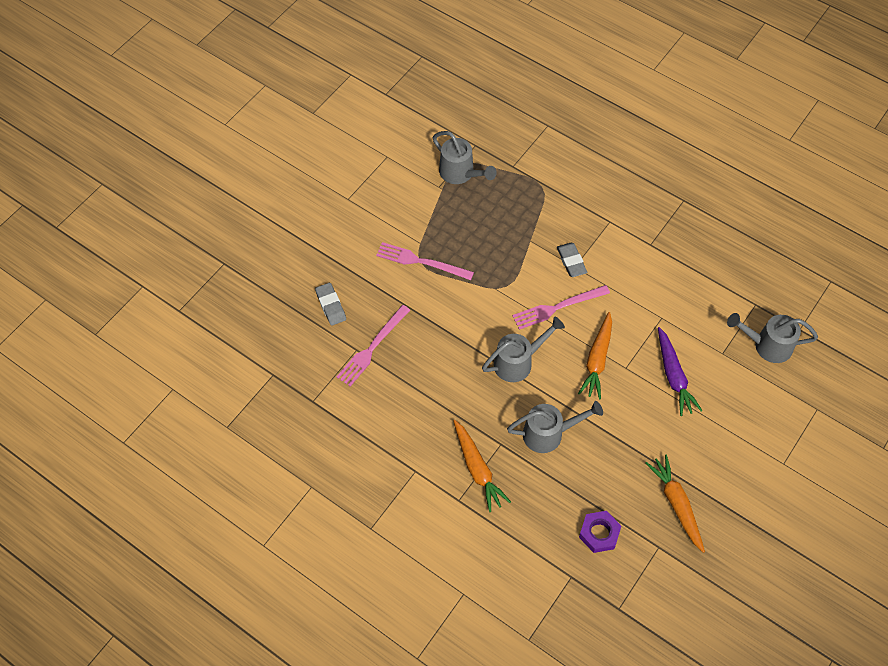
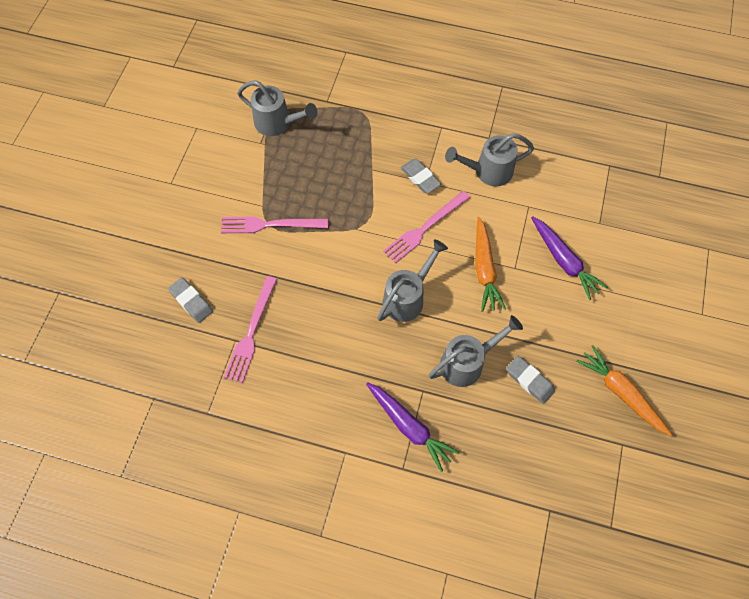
camera: 20 degrees left, 5 degrees up
orange carrot [453,420,511,512] -> purple carrot [366,382,459,472]
purple nut [579,511,621,553] -> none
grey watering can [727,313,818,363] -> grey watering can moved to [445,133,534,186]
none -> grey eraser [506,356,555,404]

